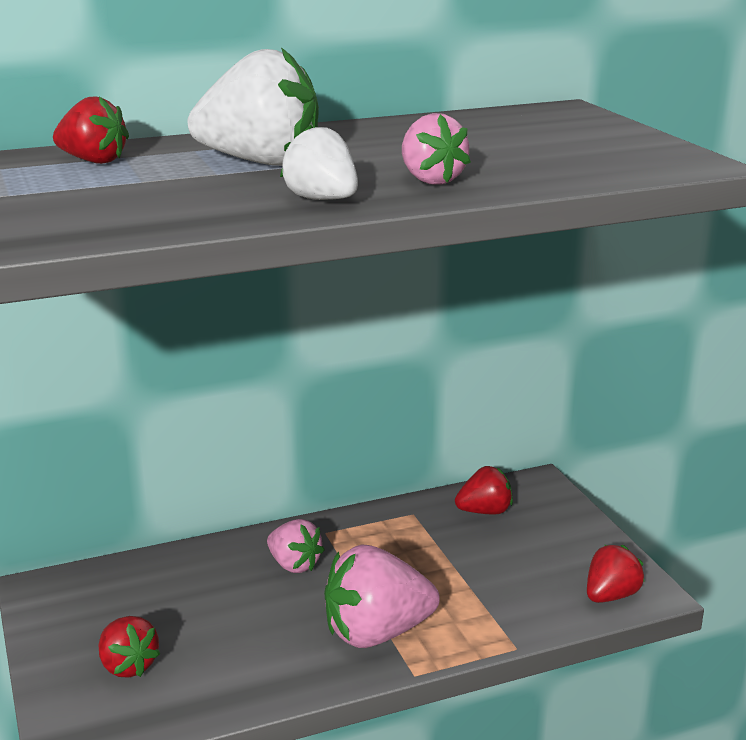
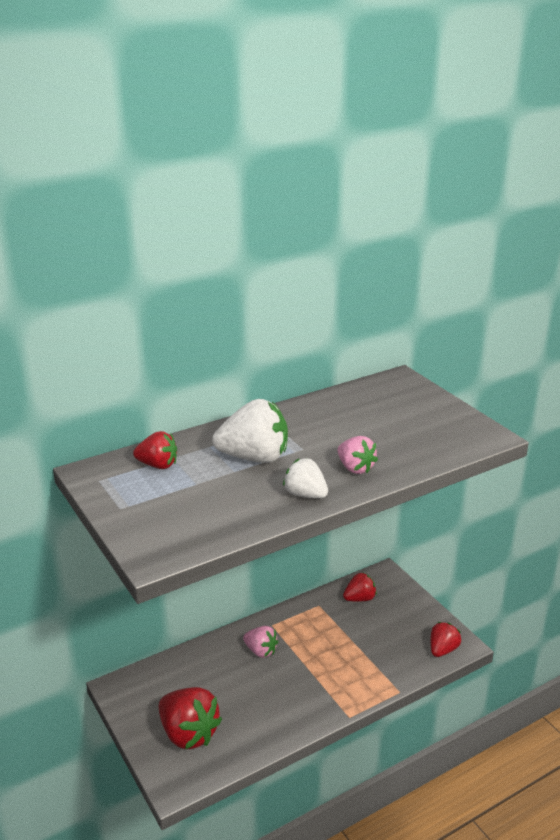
camera: 10 degrees left, 5 degrees up
red strawberry [99,616,160,677] -> red strawberry [159,687,222,749], size x1.71
pink strawberry [324,544,440,648] -> none

